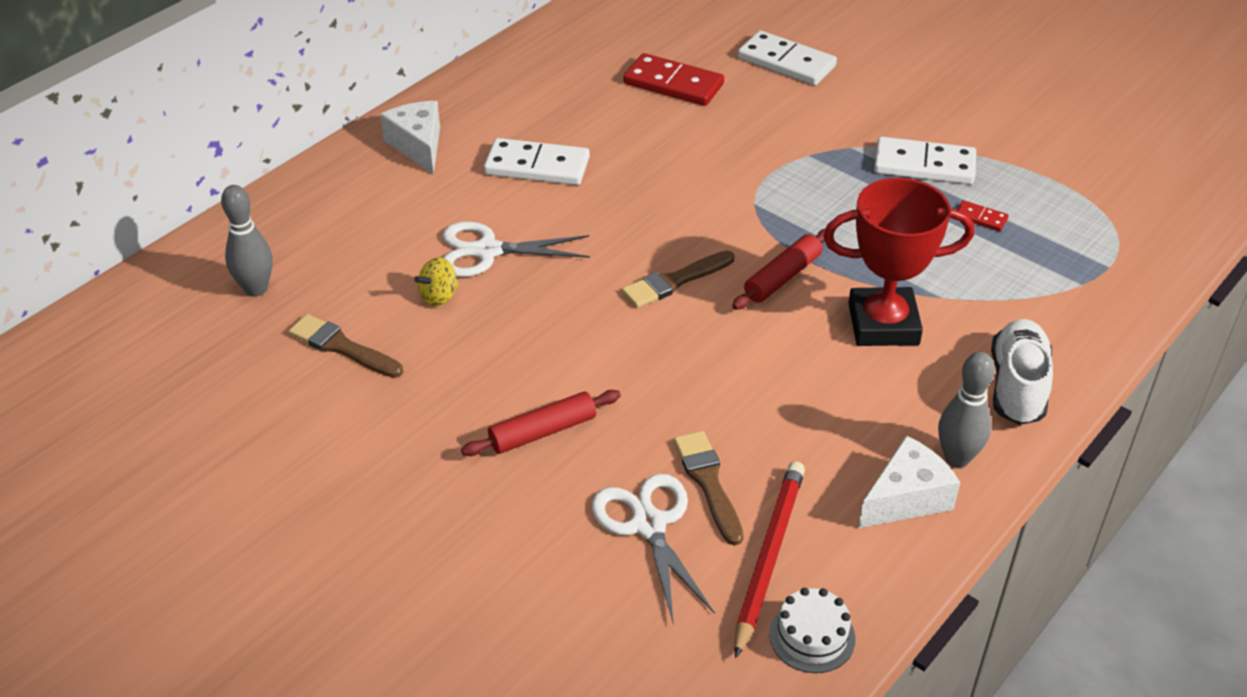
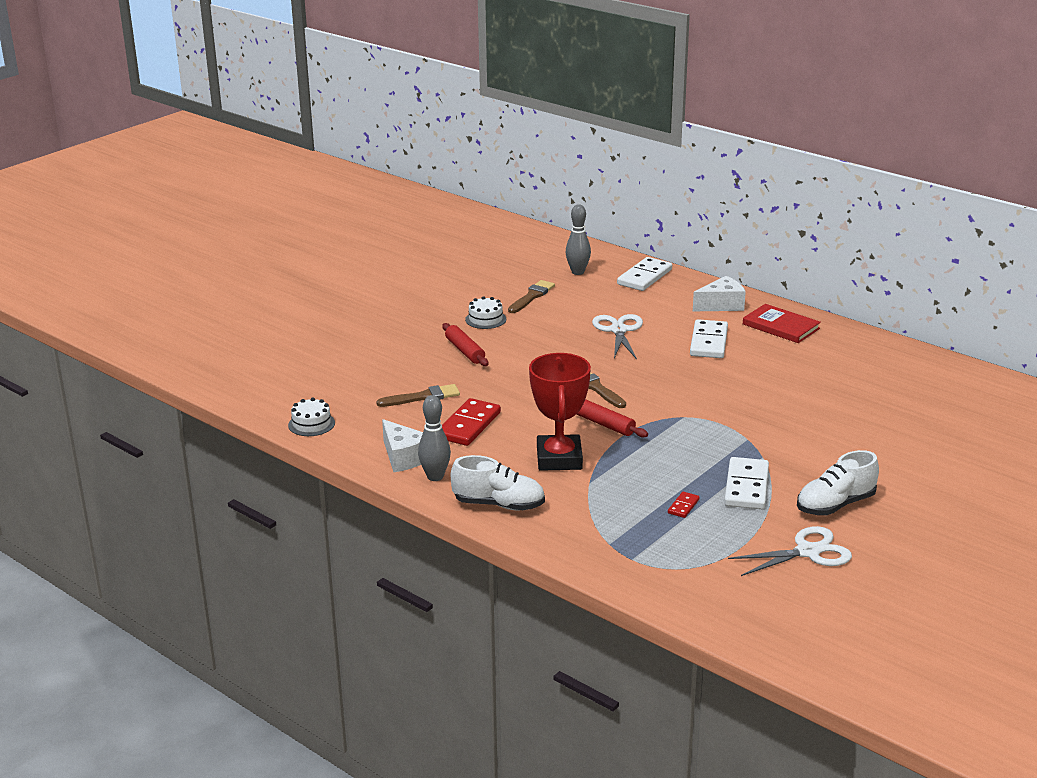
camera: 90 degrees right, 15 degrees down
yellow spinning top [414,257,459,307] -> none
white scissors [592,474,715,624] -> white scissors moved to [728,526,852,576]
red domino [624,53,724,106] -> red domino moved to [442,398,501,446]
red pencil [734,461,805,658] -> none
white domino [738,30,837,85] -> white domino moved to [617,257,672,291]
none -> white cake [465,296,506,329]
none -> red book [743,304,821,343]
none -> white shoe [797,450,879,515]

